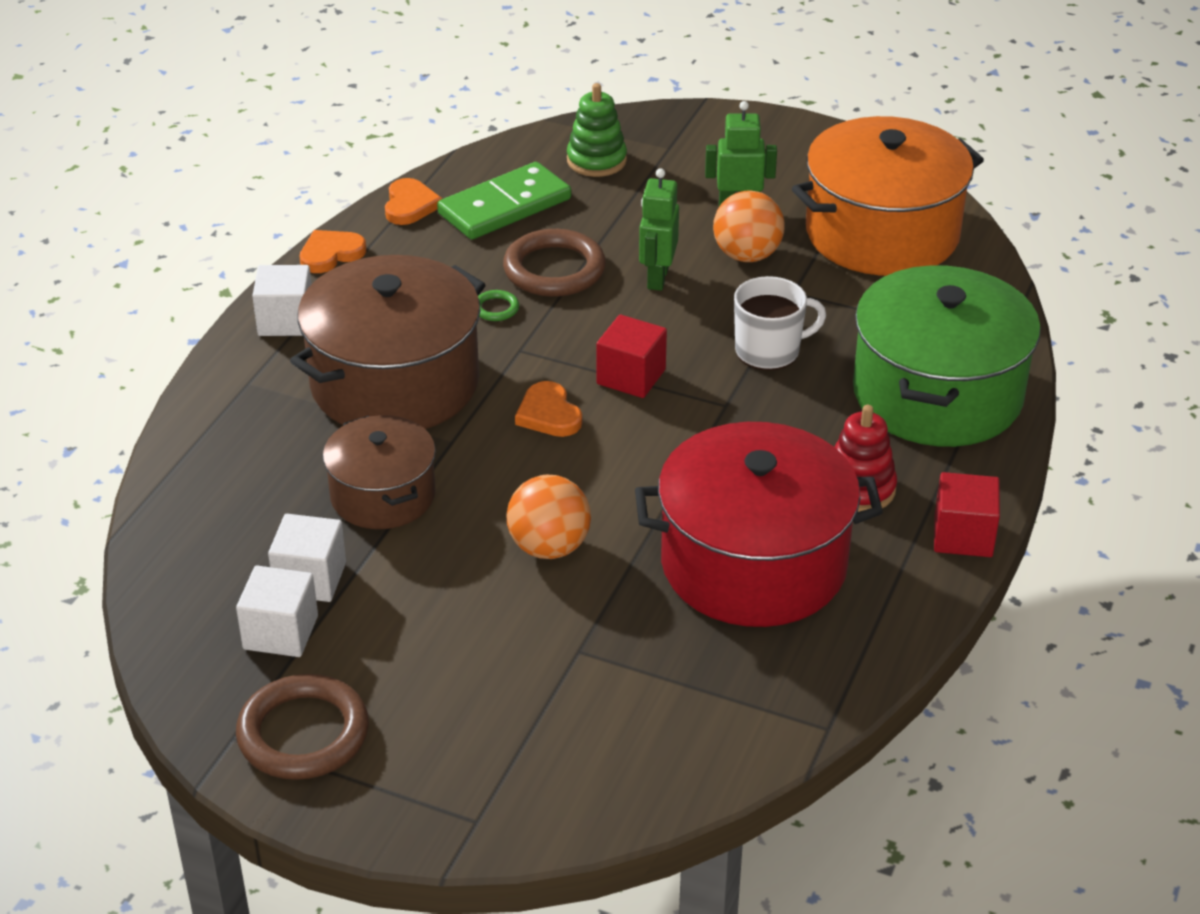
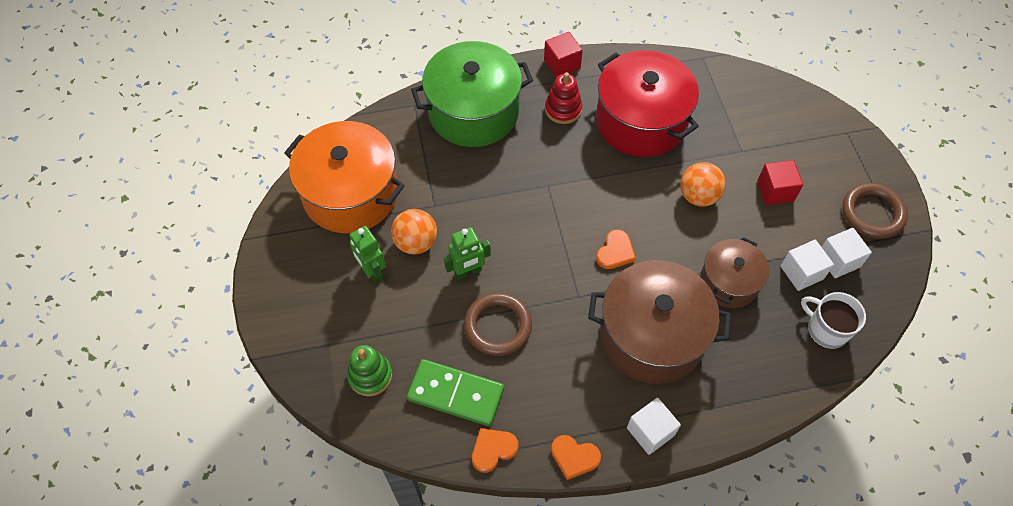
camera: 125 degrees left, 20 degrees up
green ring [478,290,519,321] -> none
red cube [596,315,667,398] -> red cube moved to [757,160,803,205]
white mug [734,276,826,370] -> white mug moved to [801,292,866,349]

